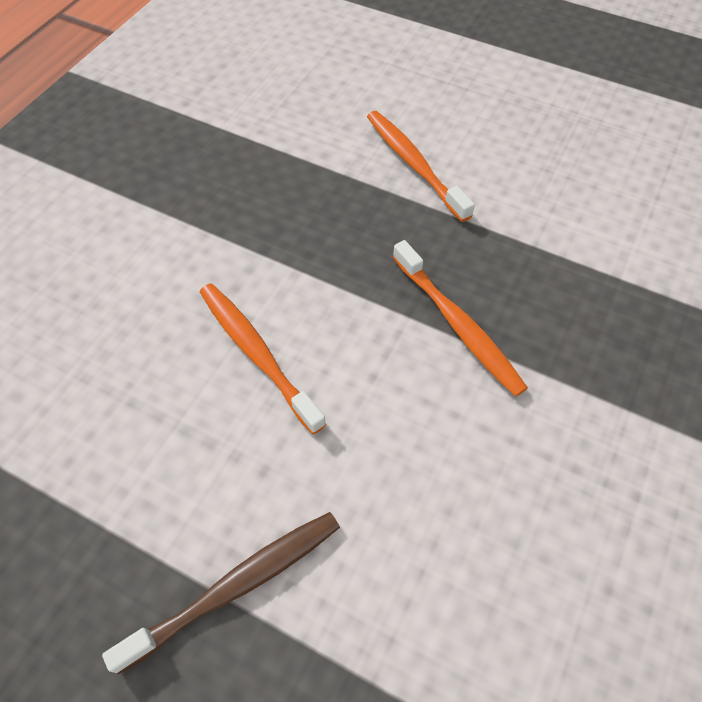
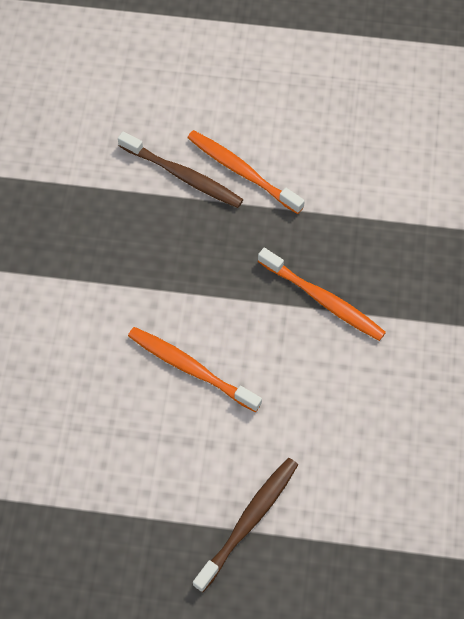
camera: 20 degrees left, 5 degrees up
none -> brown toothbrush [118,132,244,208]

